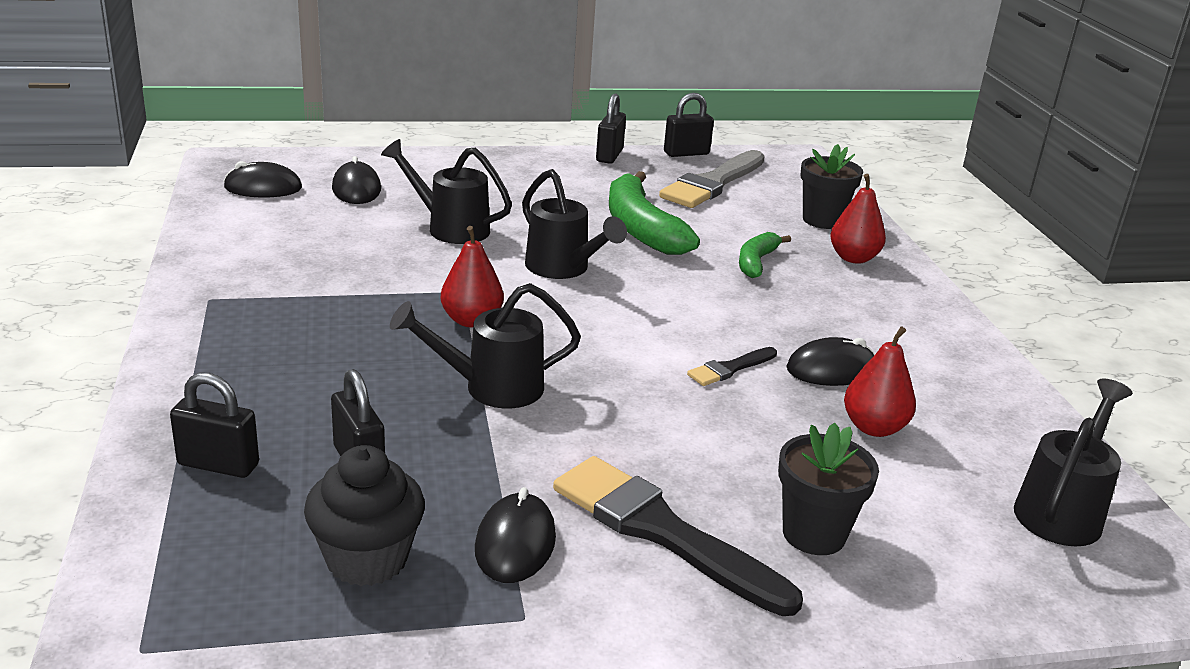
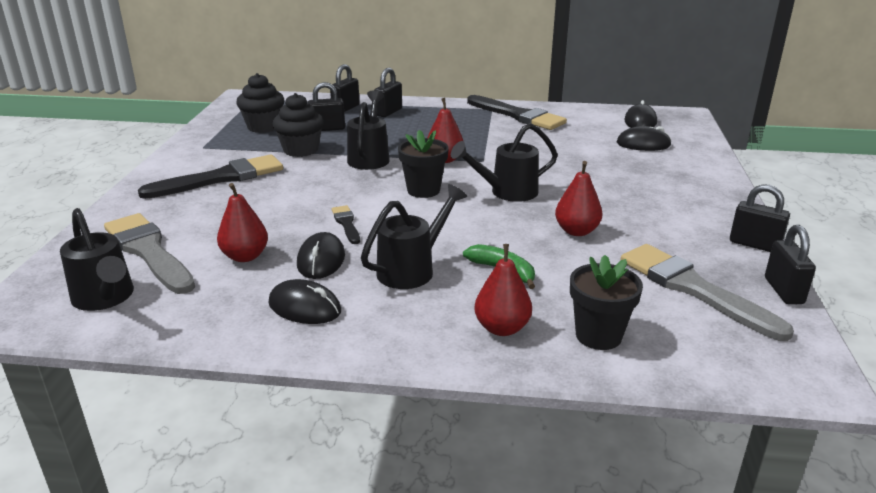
camera: 110 degrees right, 0 degrees up
black watering can [381,139,512,244] -> black watering can moved to [361,184,467,289]
black mouse [475,487,556,583] -> black mouse moved to [269,279,341,324]
green banana [609,171,700,255] -> red pear [555,161,603,236]
black flower pot [778,423,879,555] -> black flower pot moved to [398,130,449,198]
none -> grey brush [104,213,195,294]
none -> black cupcake [273,93,324,157]
none -> black padlock [375,68,402,117]
none -> black brush [467,95,567,130]

